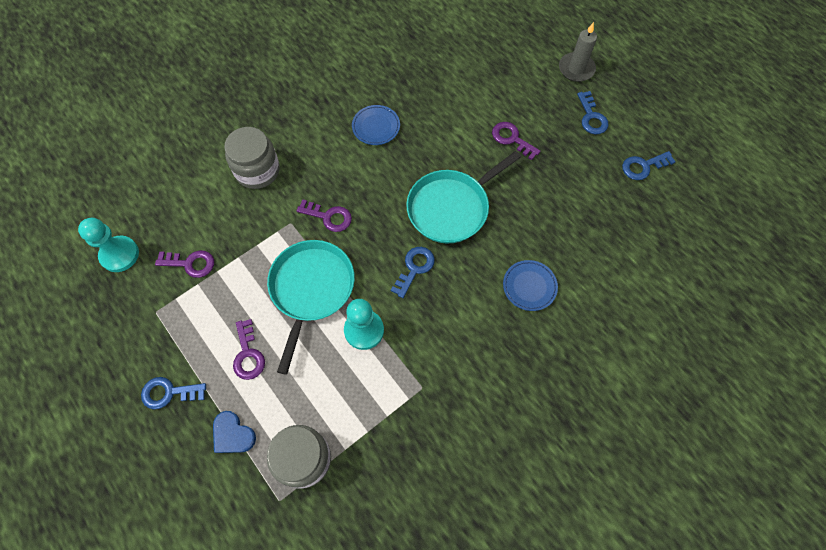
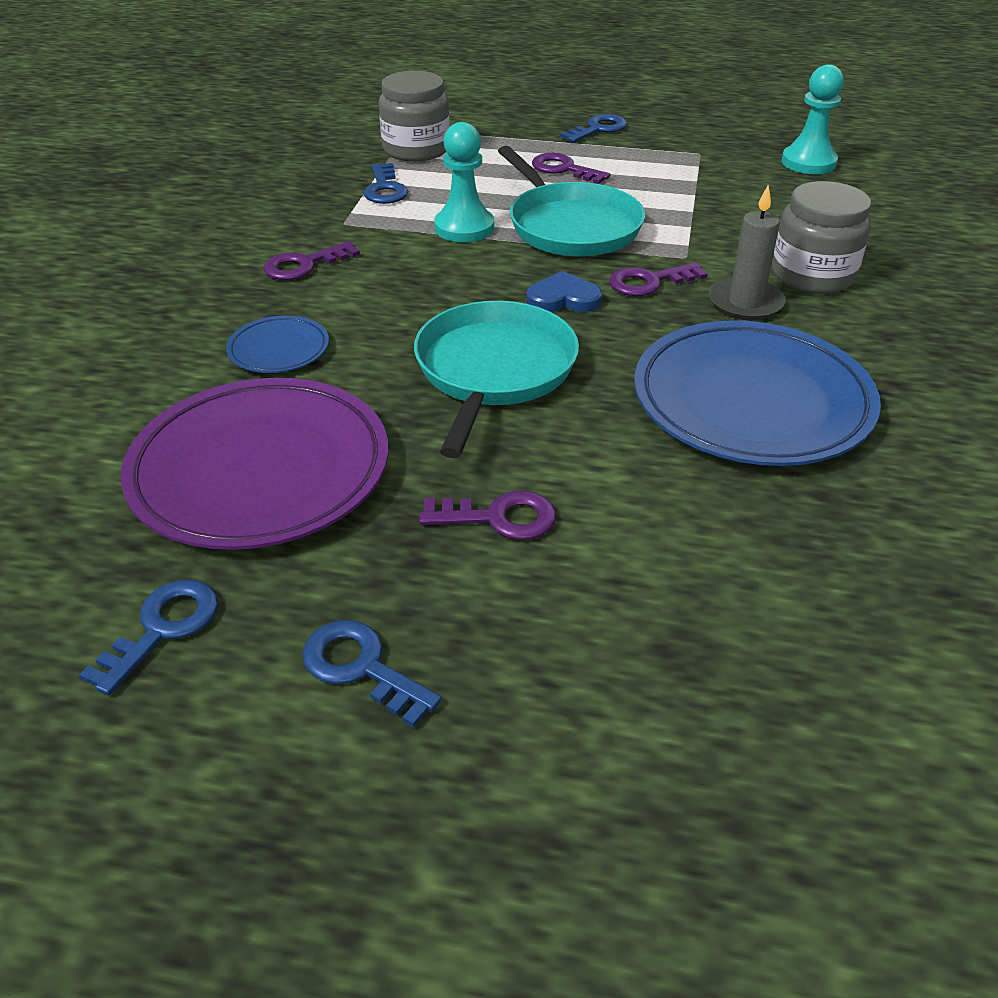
camera: 140 degrees right, 25 degrees down
purple key [155,251,214,278] -> purple key moved to [264,241,360,280]
blue heart [213,411,256,453] -> blue heart moved to [526,271,602,312]
blue plate [352,105,400,145] -> blue plate [634,320,881,466], size x2.20
blue key [391,247,435,298] -> blue key moved to [364,163,408,204]
grey candle [559,22,597,82] -> grey candle moved to [709,184,786,320]
none -> purple plate [121,378,388,550]

